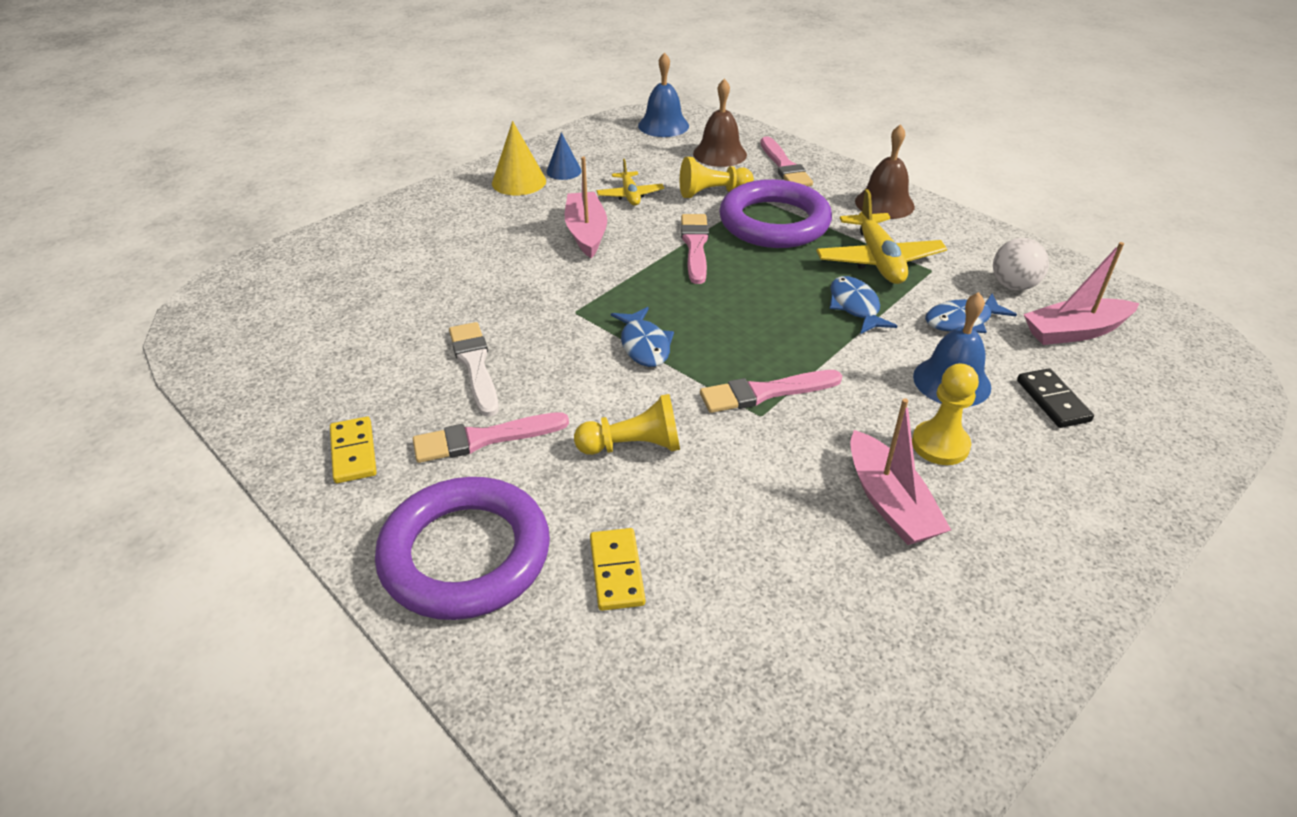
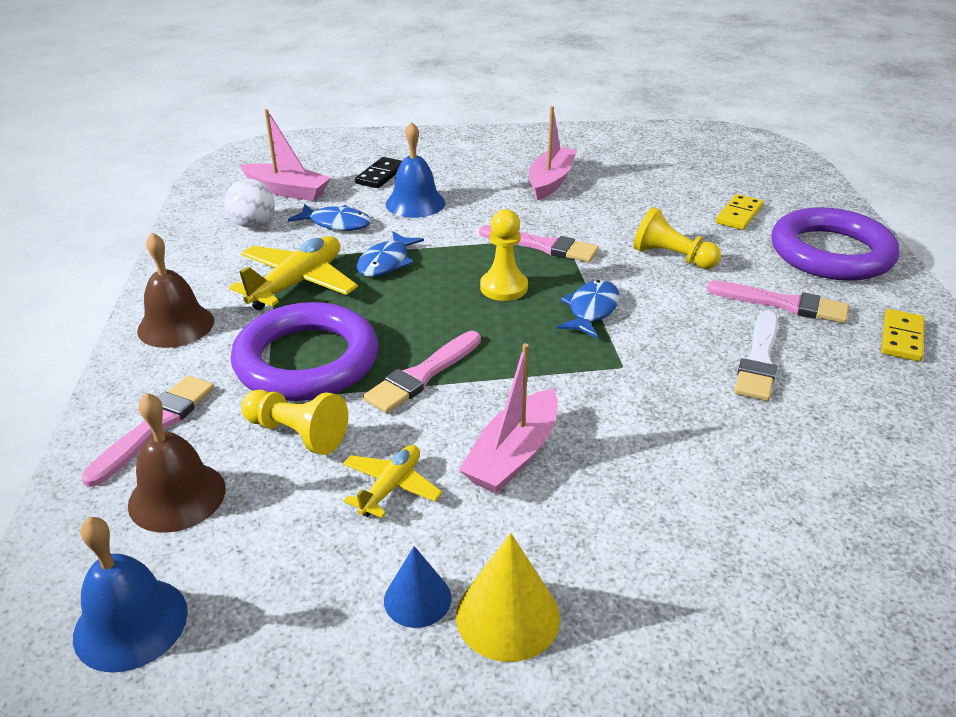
camera: 140 degrees left, 5 degrees down
yellow pawn [912,363,979,465] -> yellow pawn moved to [480,209,528,301]

